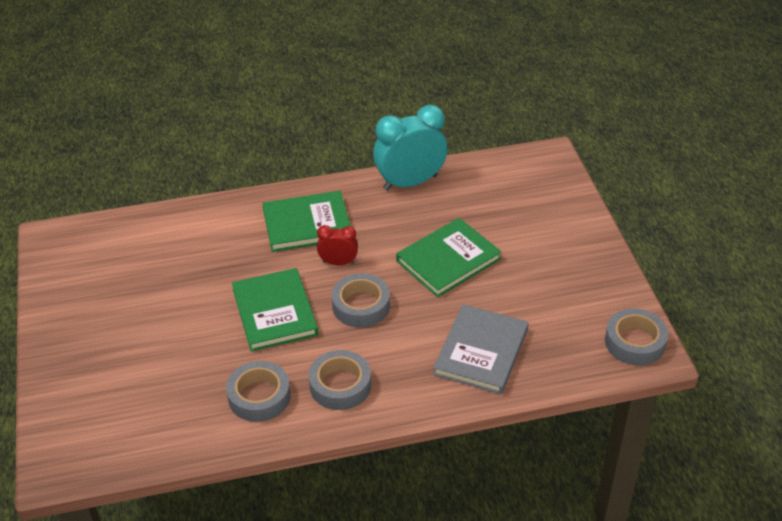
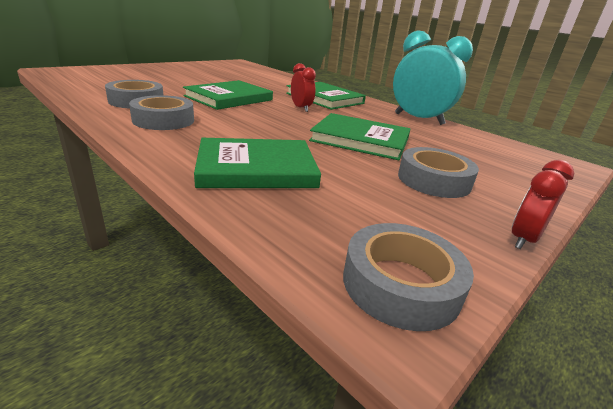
camera: 55 degrees right, 15 degrees down
grey tape [332,273,390,328] -> grey tape moved to [398,147,479,198]
grey book [433,304,529,394] -> green book [194,138,321,188]
none -> red clock [512,160,575,249]

